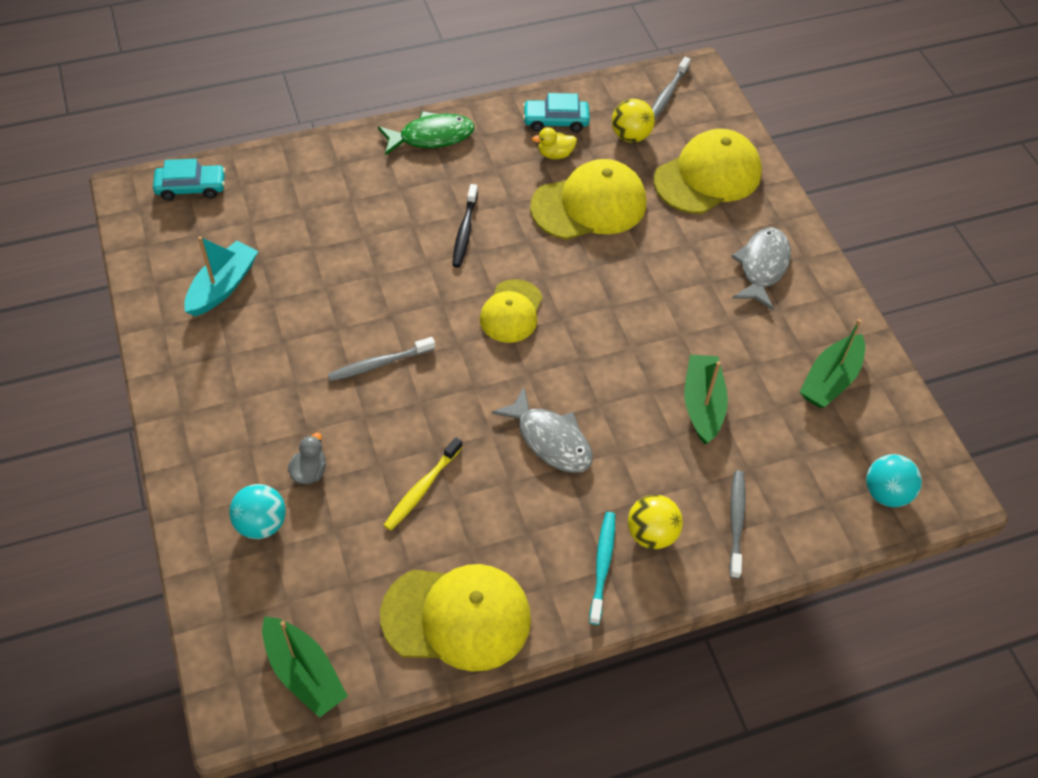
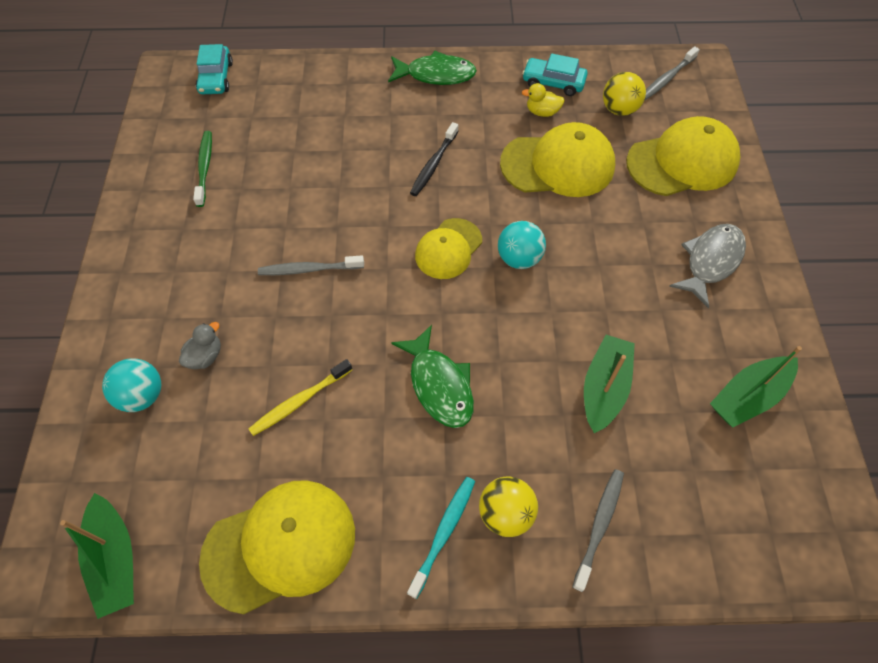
camera: 20 degrees right, 5 degrees up
turquoise car [153,159,226,201] -> turquoise car turned 75 degrees clockwise [196,44,233,94]
turquoise boat [184,236,258,316] -> green toothbrush [193,131,212,207]
yellow cap [380,564,531,672] -> yellow cap turned 45 degrees counterclockwise [199,480,355,614]
grey fish [492,387,593,473] -> green fish [391,325,474,428]
turquoise ball [866,454,922,507] -> turquoise ball moved to [498,221,546,269]

